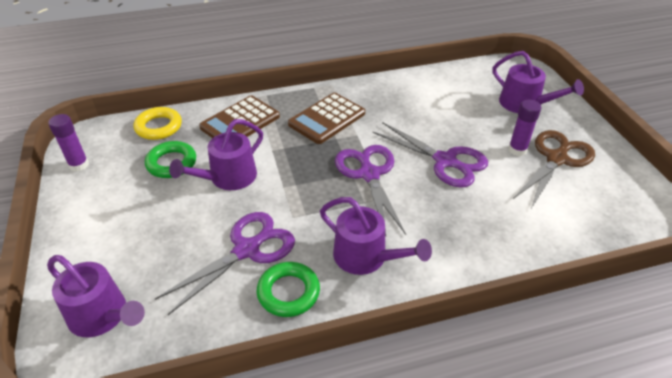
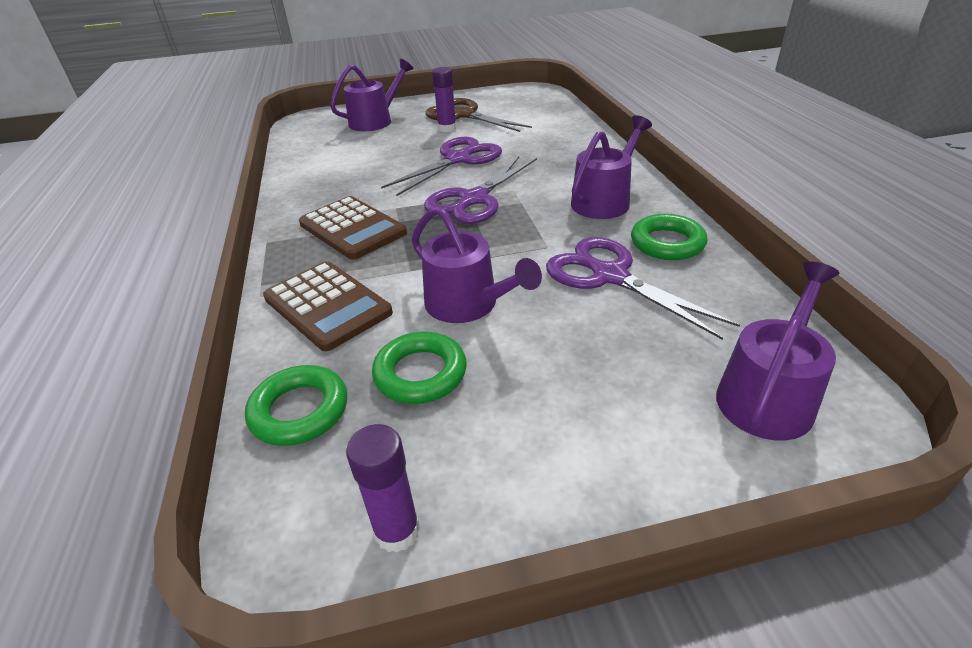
camera: 85 degrees left, 5 degrees down
yellow ring [134,107,182,140] -> green ring [245,365,347,446]
purple scissors [335,145,406,236] -> purple scissors turned 45 degrees counterclockwise [424,156,537,224]

